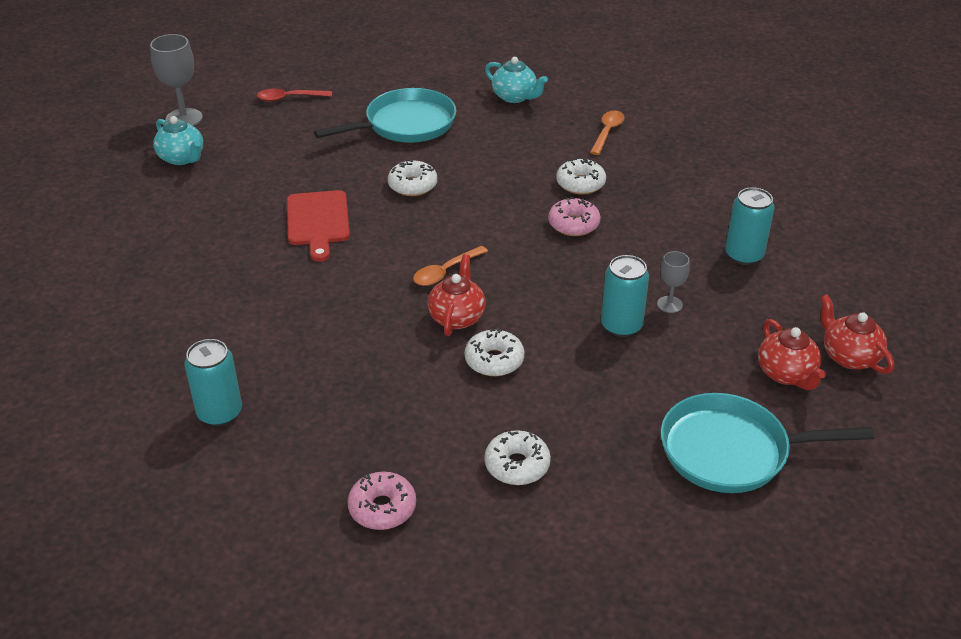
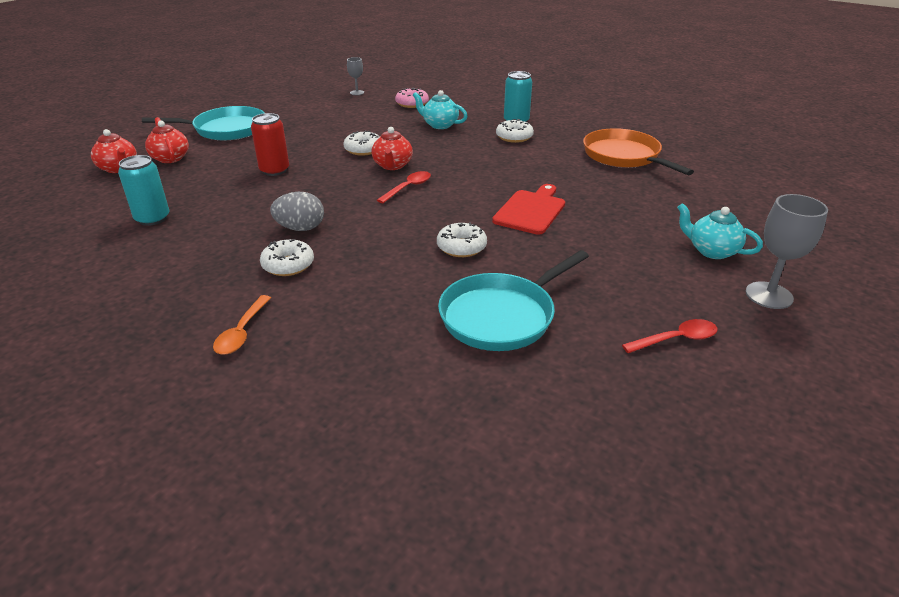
camera: 170 degrees right, 5 degrees down
red cutting board [287,190,350,262] -> red cutting board turned 45 degrees clockwise [492,184,565,235]
orange spoon [413,246,488,286] -> red spoon [377,171,431,203]
turquoise teapot [485,57,548,103] -> turquoise teapot moved to [413,90,467,129]
white donut [485,430,551,485] -> white donut moved to [496,119,534,143]
pink donut [548,197,601,236] -> grey egg [270,192,324,231]
turquoise can [601,255,649,337] -> red can [251,113,289,176]
grey goblet [657,251,690,313] -> grey goblet moved to [347,57,364,95]
none -> orange pan [583,128,694,175]

